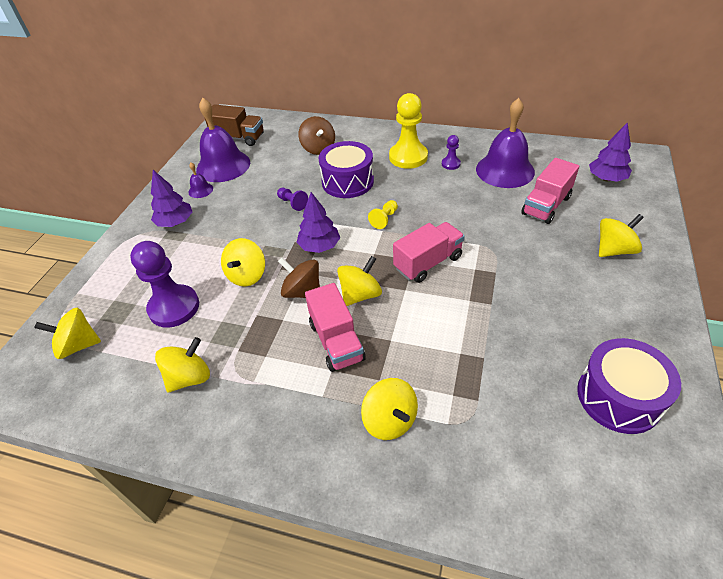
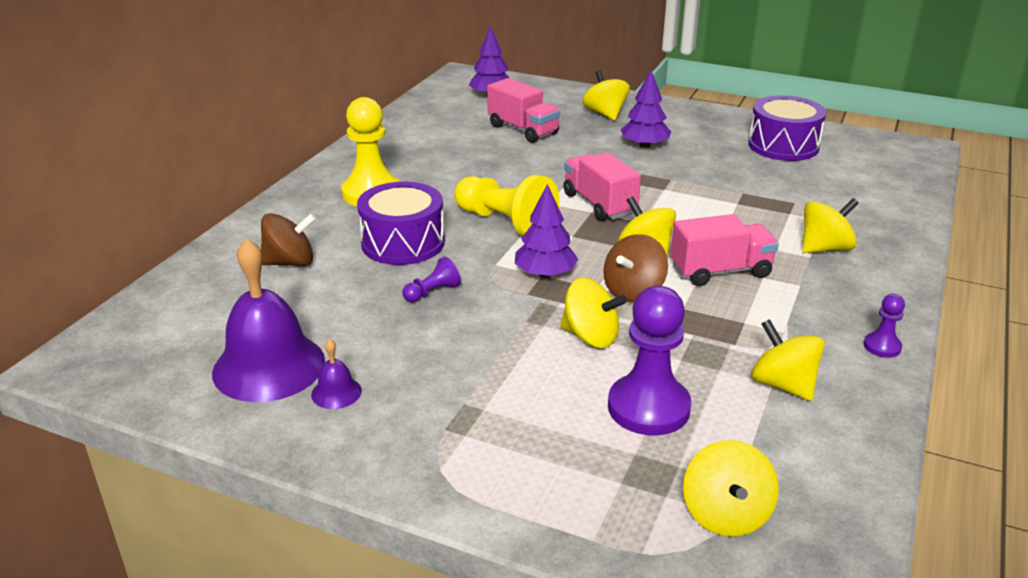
camera: 85 degrees left, 15 degrees down
purple tree [151,170,192,227] -> purple tree moved to [621,70,671,148]
brown truck [204,104,264,146] -> none
yellow pawn [368,200,398,229] -> yellow pawn [454,175,560,237], size x2.10
purple pawn [442,135,461,170] -> purple pawn moved to [864,294,905,358]
purple bell [476,98,535,188] -> none

